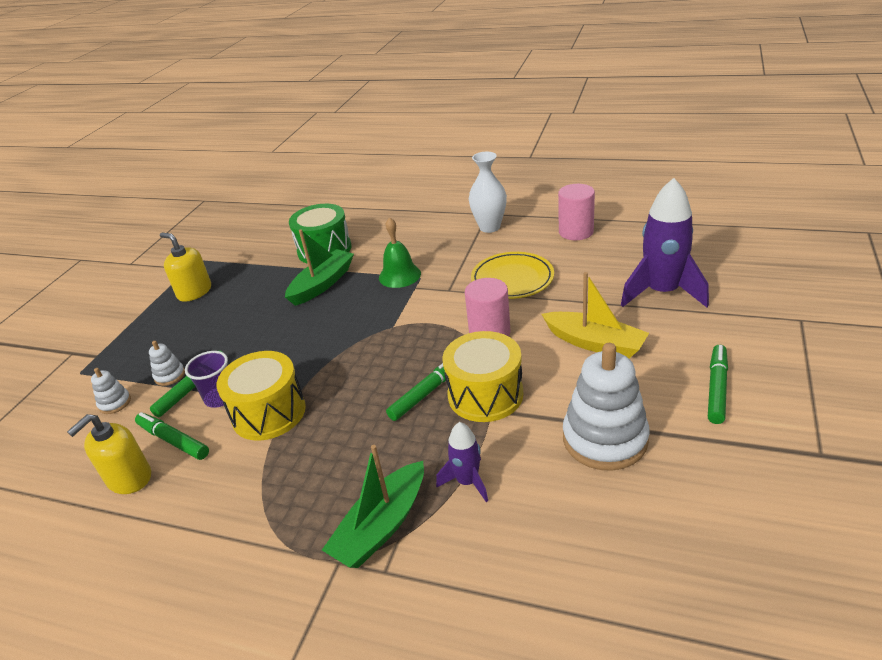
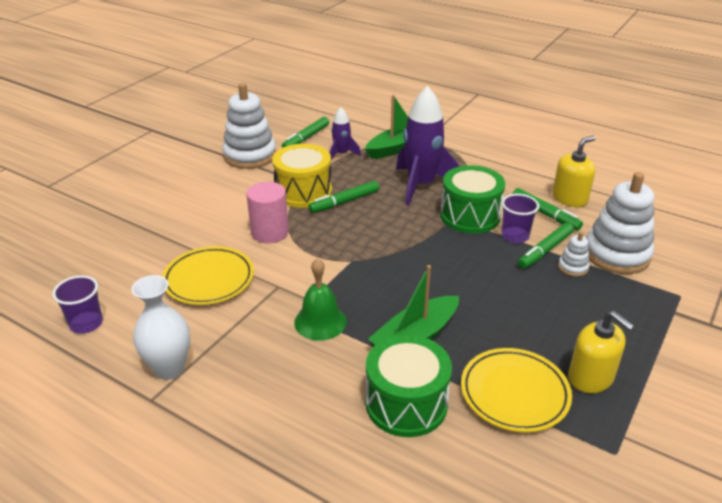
camera: 170 degrees left, 0 degrees up
white stacking toy [91,368,131,414] -> white stacking toy [586,172,654,274], size x2.22
yellow drum [216,351,306,441] -> green drum [440,165,505,234]
yellow boat [541,272,649,358] -> none
pink cylinder [558,184,595,240] -> purple cup [52,276,103,334]
purple rocket [621,178,709,307] -> purple rocket moved to [396,86,460,206]
green marker [708,345,728,424] -> green marker moved to [282,117,329,148]
none -> yellow plate [461,348,572,432]

